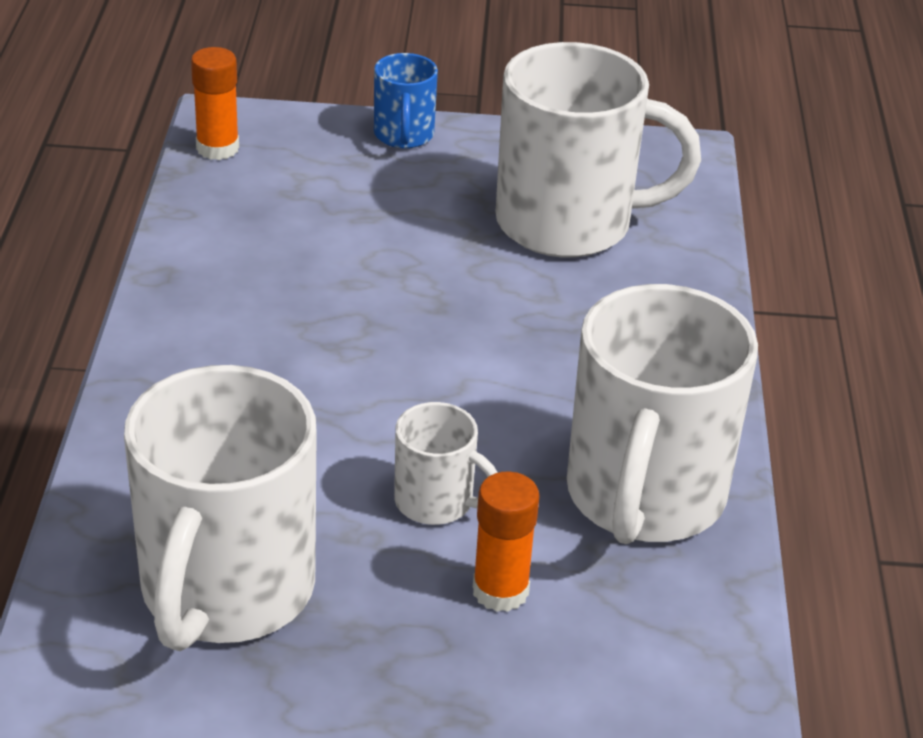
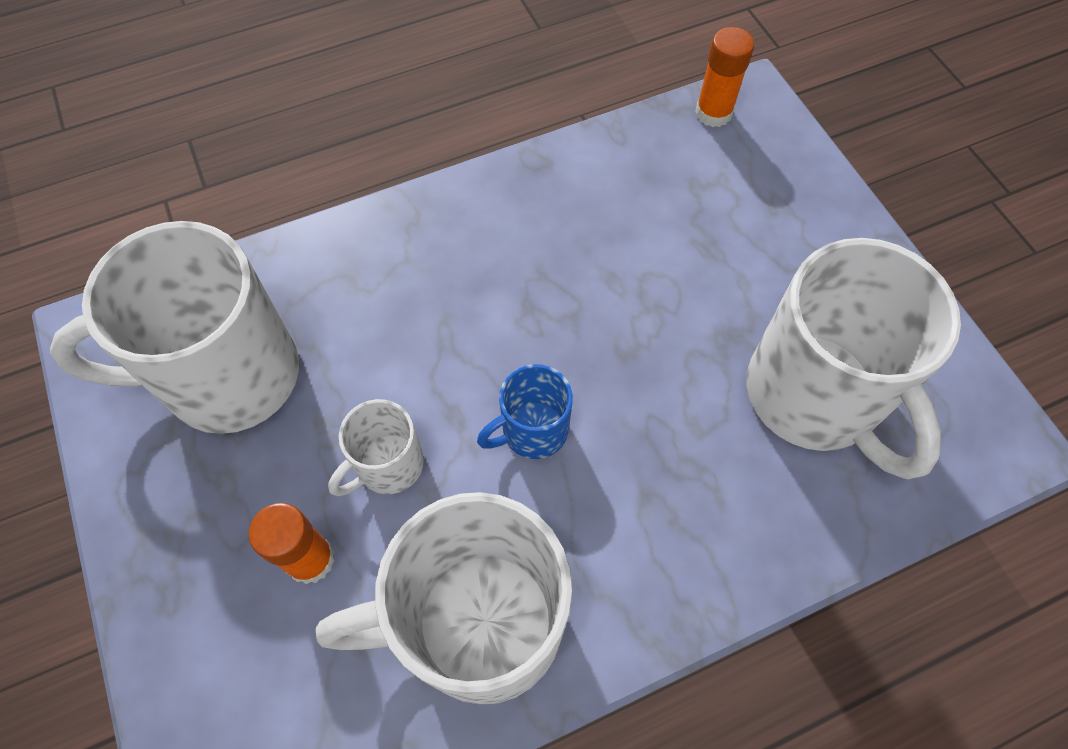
camera: 65 degrees right, 25 degrees up
blue mug [374,53,438,149] -> blue mug moved to [477,364,573,459]
white mug [394,402,498,525] -> white mug turned 45 degrees clockwise [328,399,424,496]

